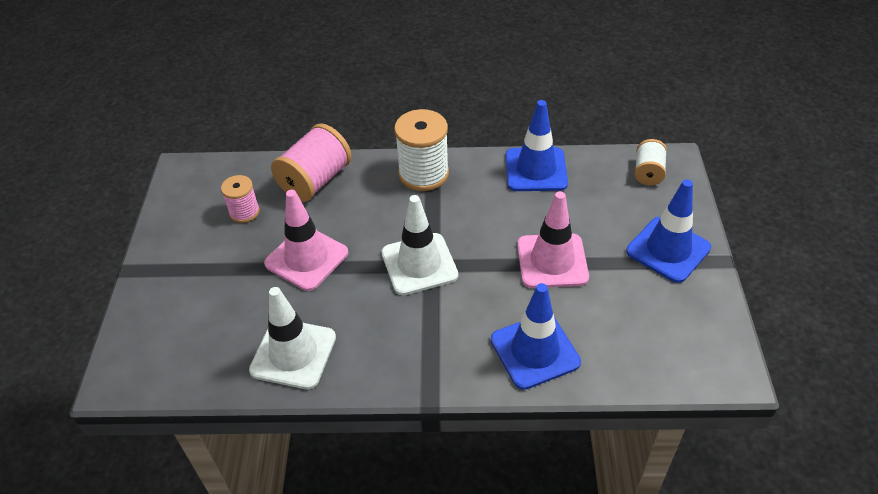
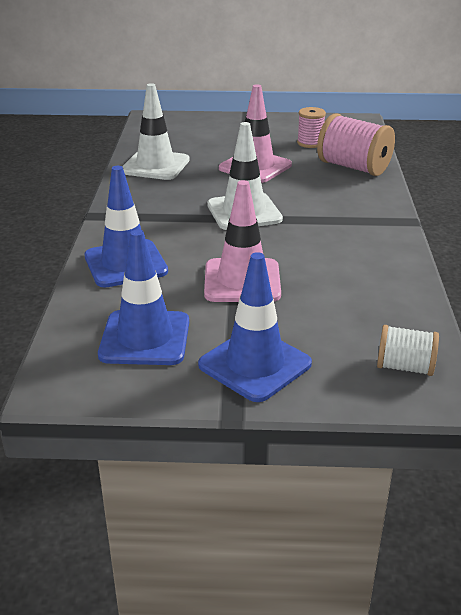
camera: 90 degrees right, 15 degrees down
white spool [394,109,449,191] -> none
blue traffic cone [506,100,568,191] -> blue traffic cone moved to [98,229,189,365]

